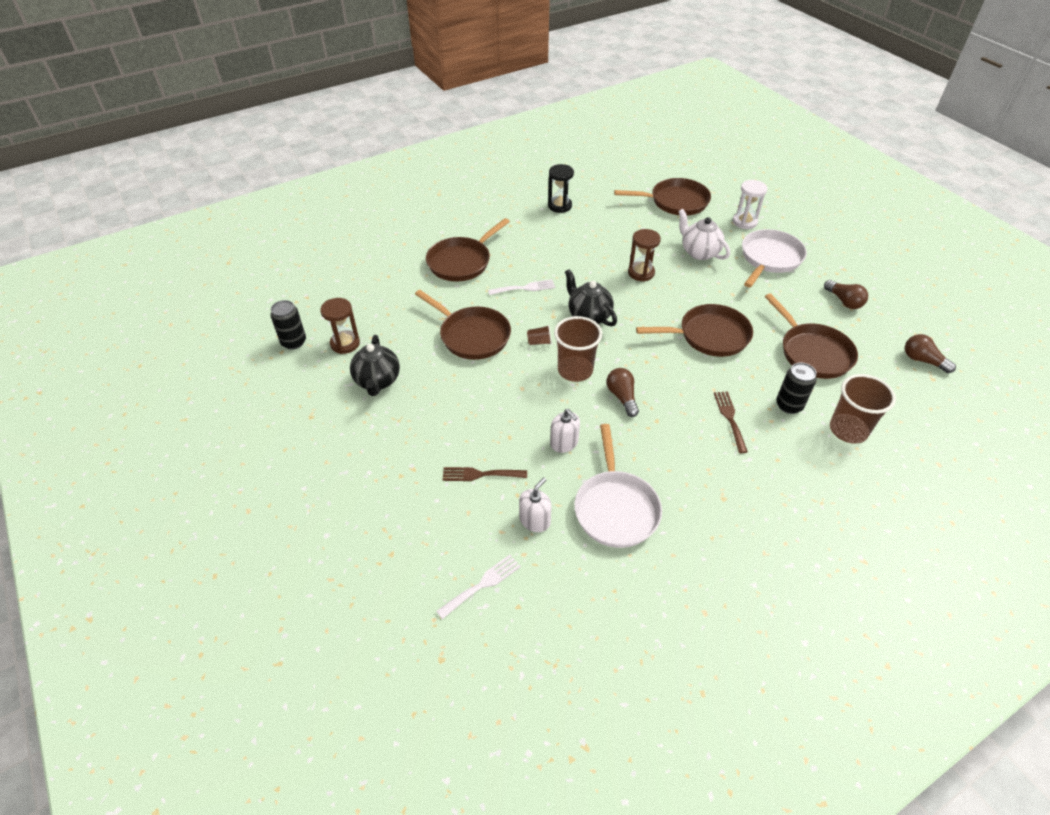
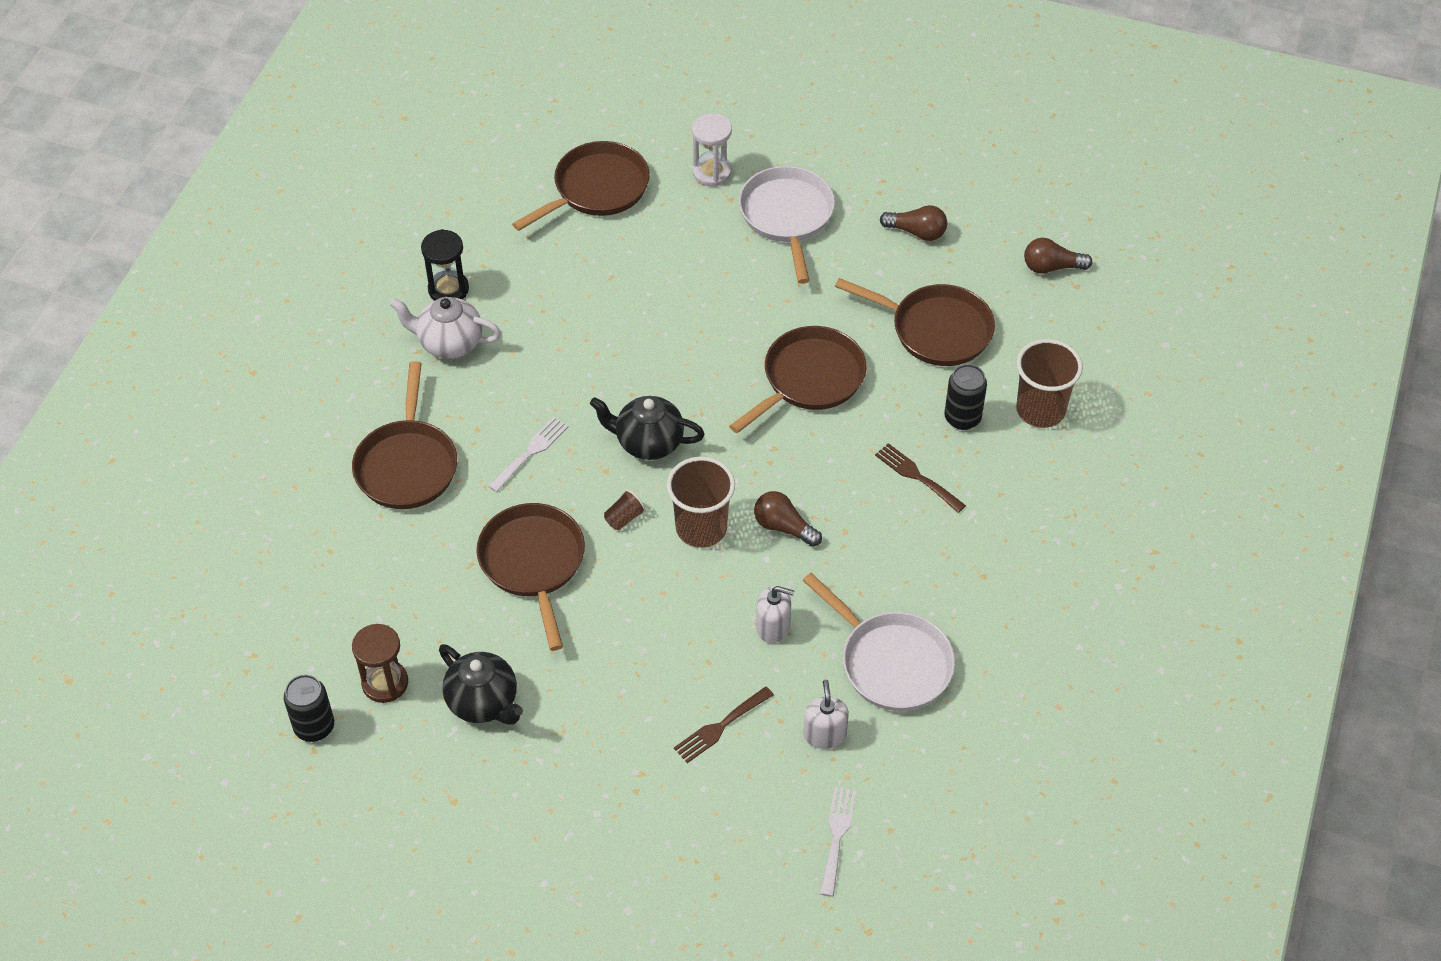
camera: 40 degrees left, 5 degrees up
brown pan [415,290,511,360] -> brown pan turned 105 degrees counterclockwise [476,503,585,651]
brown hourglass [628,229,661,281] -> none
white teapot [678,209,730,260] -> white teapot moved to [390,297,501,359]

